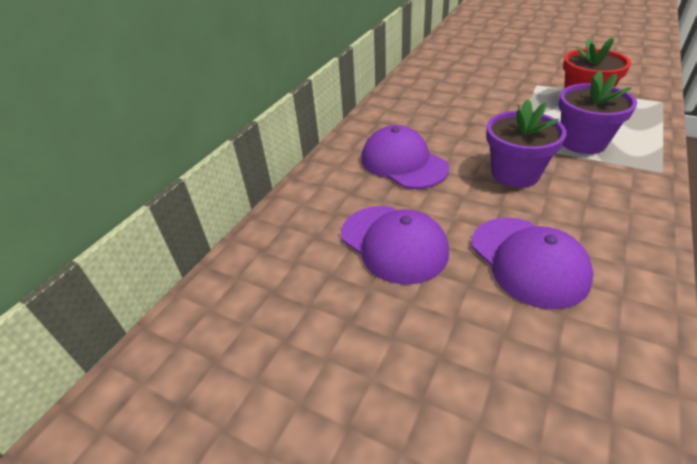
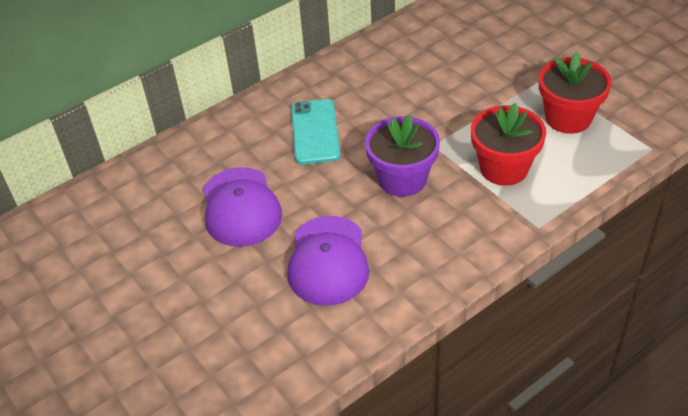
camera: 25 degrees right, 5 degrees up
purple cap [361,125,449,189] -> turquoise phone [291,99,340,164]
purple flower pot [559,71,637,154] -> red flower pot [471,103,546,186]

